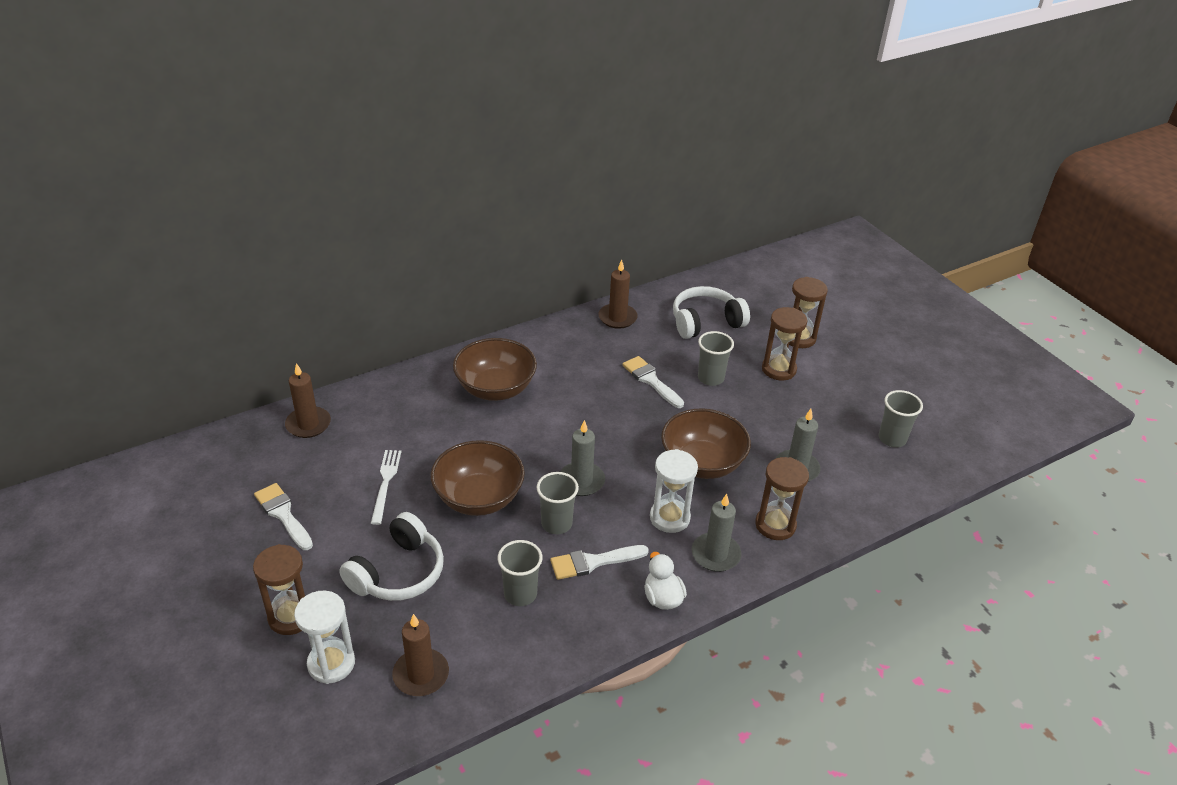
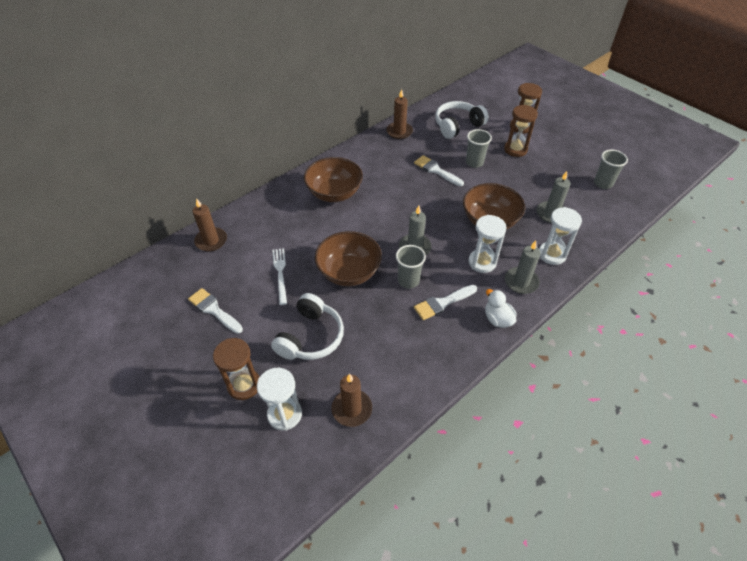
camera: 10 degrees left, 10 degrees up
grey cup [498,540,543,606] -> none
brown hourglass [755,457,809,540] -> white hourglass [539,207,582,265]

